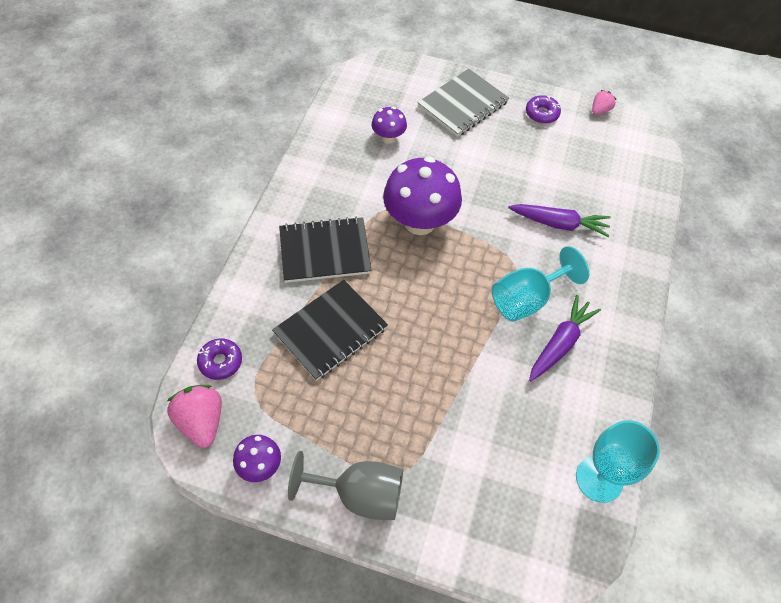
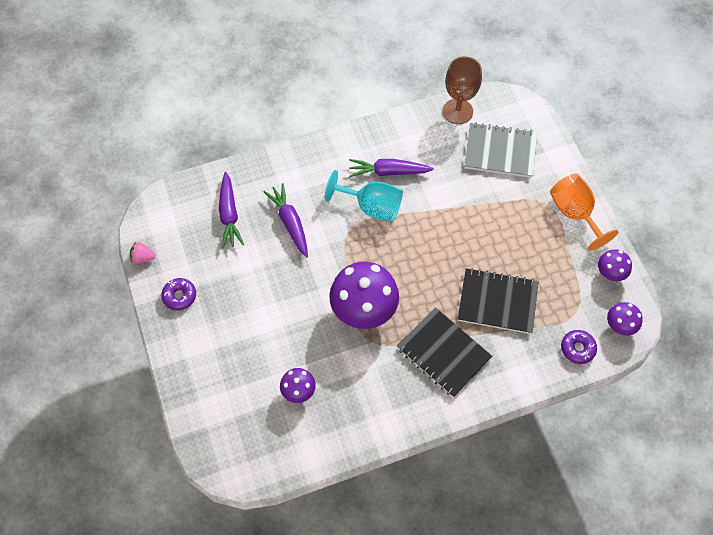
camera: 125 degrees left, 5 degrees up
pink strawberry [166,385,222,448] -> purple mushroom [607,302,643,336]
grey goblet [288,451,403,520] -> orange goblet [550,174,618,251]
grey notebook [417,69,509,137] -> grey notebook moved to [464,123,537,178]
turquoise goblet [576,420,660,503] -> brown goblet [443,56,482,124]
none -> purple carrot [219,172,244,248]

